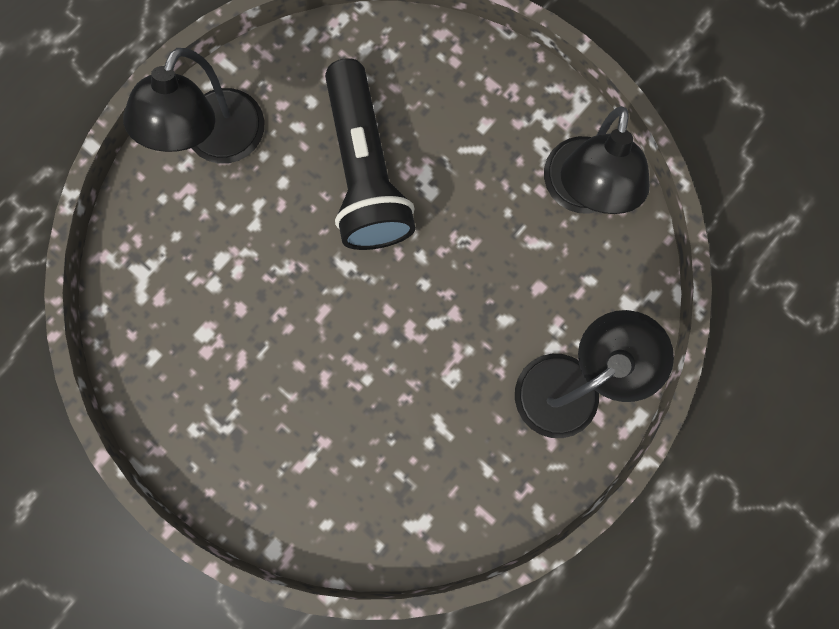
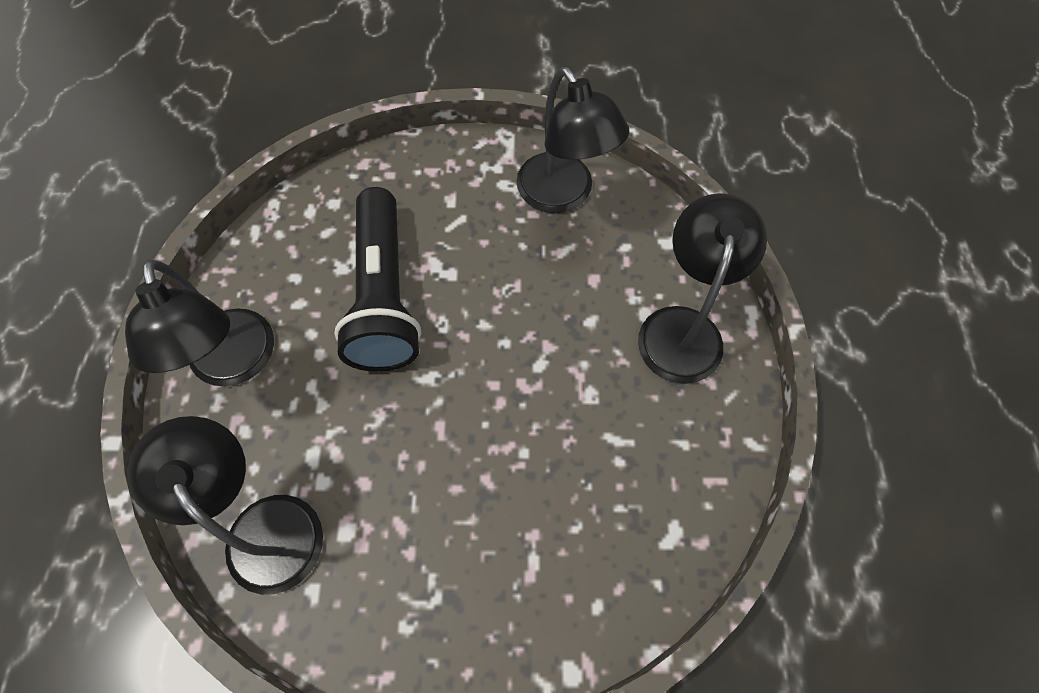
camera: 40 degrees left, 15 degrees down
black flashlight [325,58,416,250] -> black flashlight turned 45 degrees clockwise [334,187,421,372]
none -> black lamp [127,416,323,595]

